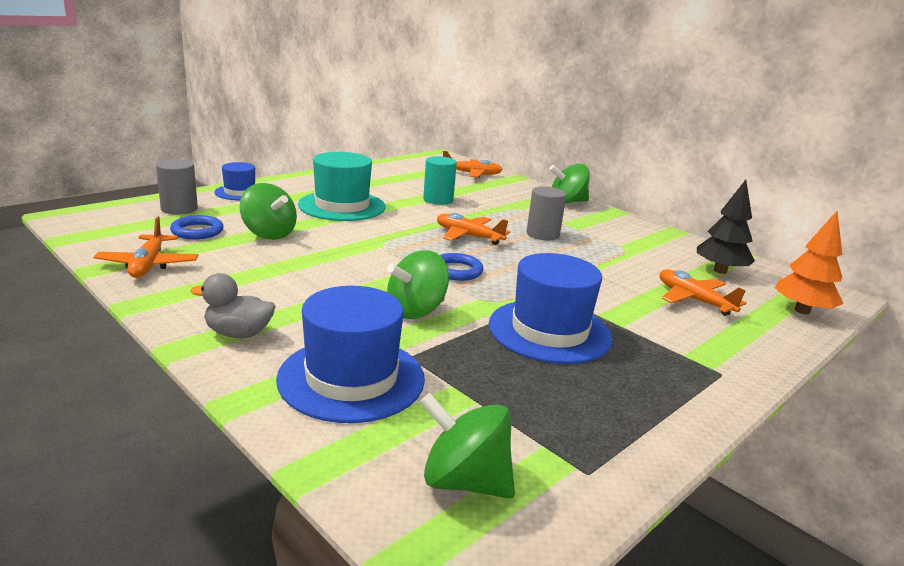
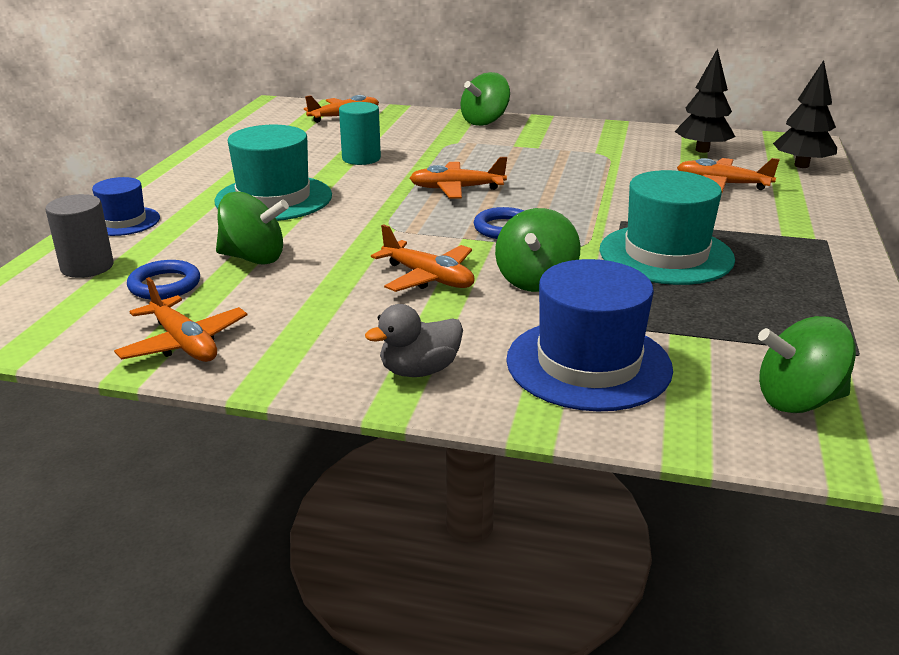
camera: 30 degrees left, 5 degrees up
blue hat [489,253,613,364] -> turquoise hat [600,170,735,285]
grey cylinder [527,186,566,240] -> none
orange tree [775,211,844,314] -> black tree [773,60,837,168]
none -> orange plane [371,224,475,292]

